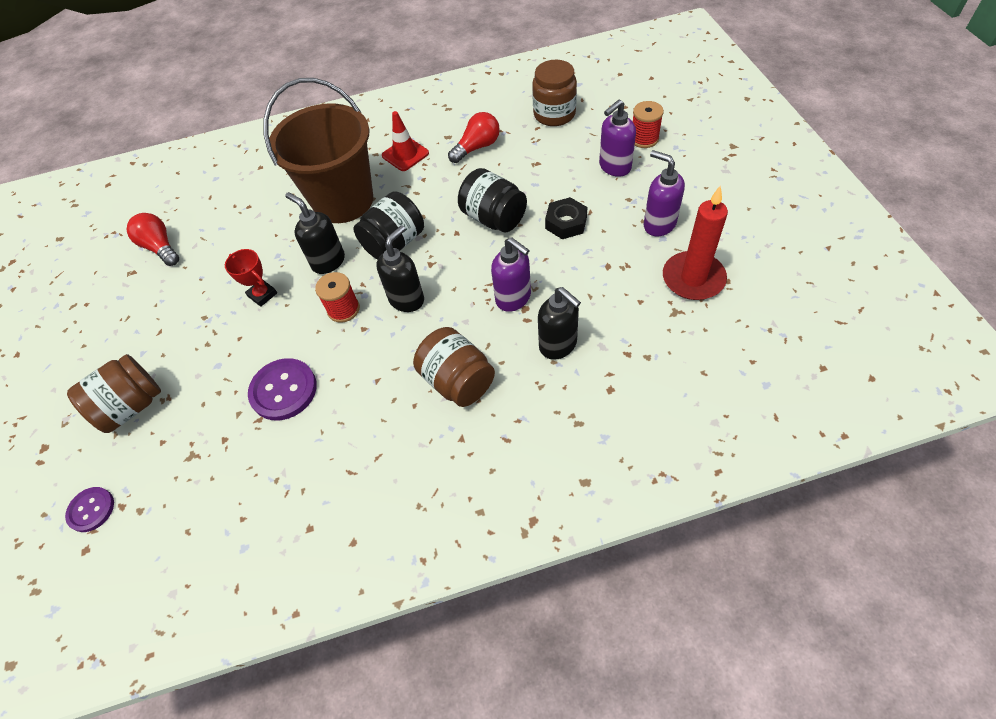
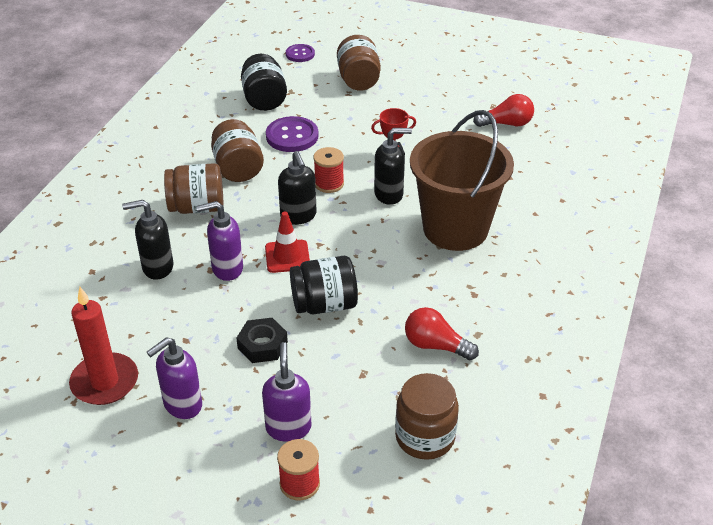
camera: 120 degrees right, 15 degrees down
black jar [353,191,424,260] -> black jar moved to [241,54,287,111]
red traffic cone [382,111,429,171] -> red traffic cone moved to [265,212,310,273]
red light bulb [448,112,500,163] -> red light bulb turned 120 degrees clockwise [405,307,479,360]
purple soap dispenser [644,150,685,236] -> purple soap dispenser turned 150 degrees clockwise [147,337,202,419]
none -> brown jar [211,119,264,182]

